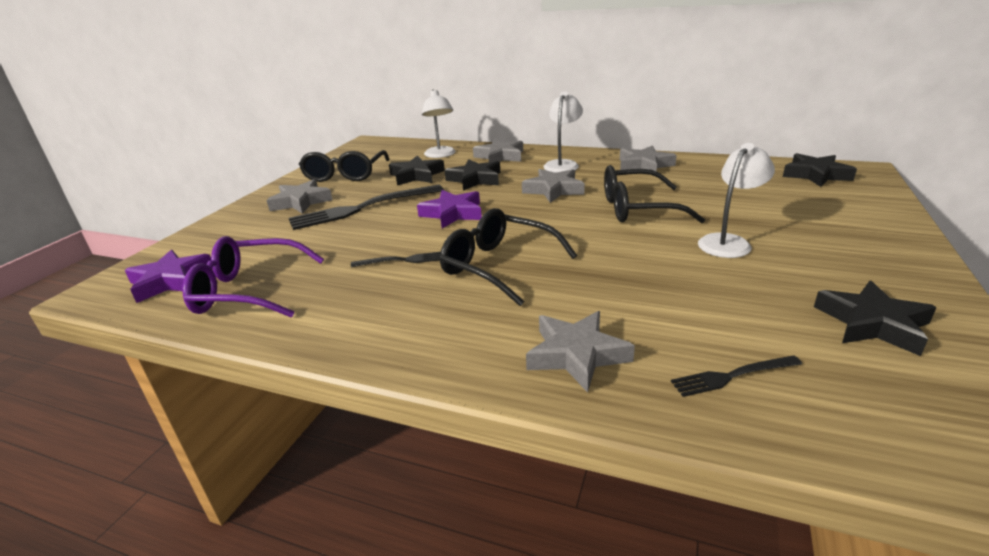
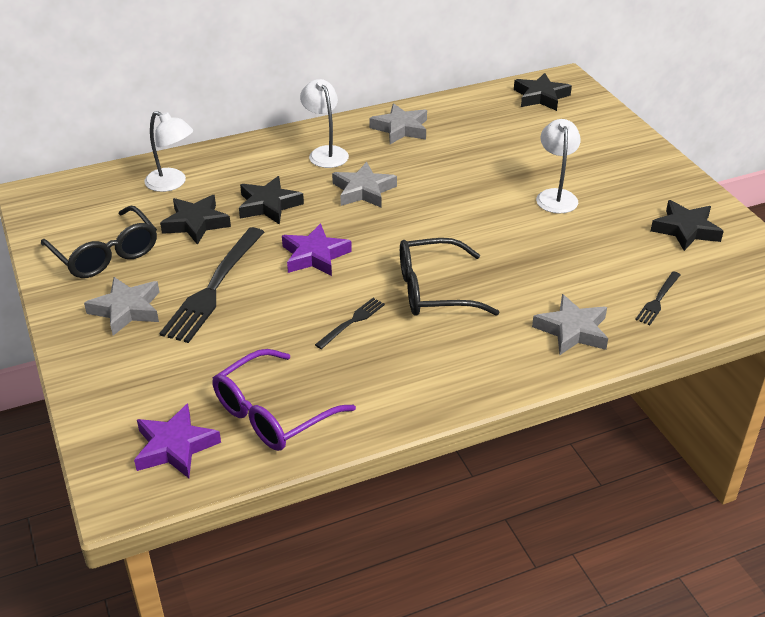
camera: 45 degrees left, 10 degrees up
grey star [473,139,523,162] -> none
black glasses [604,165,705,223] -> none

